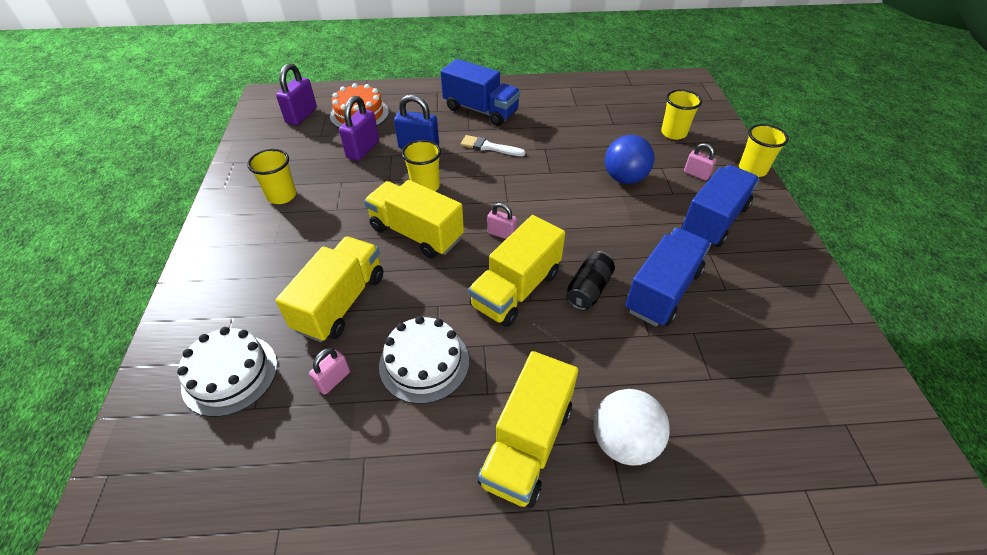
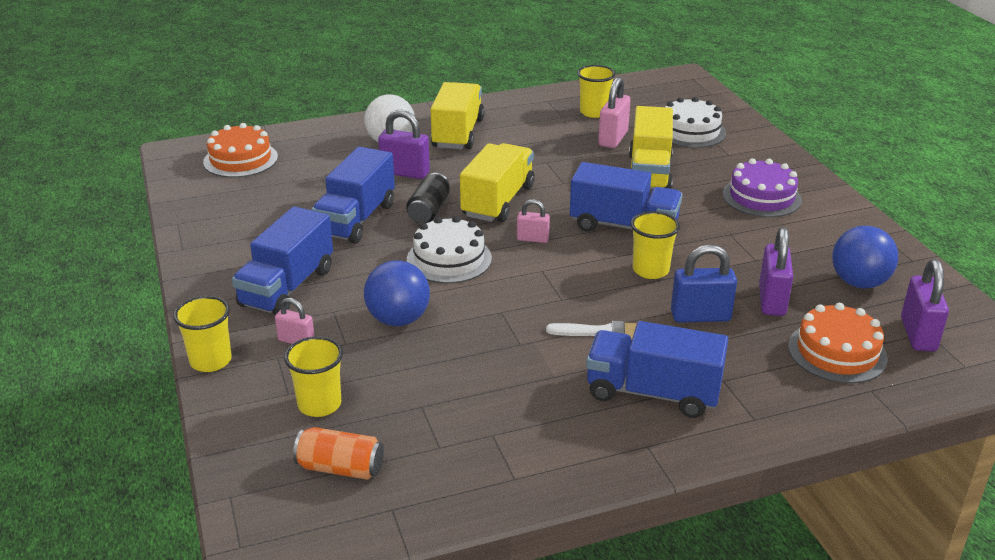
camera: 165 degrees right, 15 degrees down
yellow cup [247,149,296,204] -> yellow cup moved to [577,65,616,118]
pink padlock [309,348,350,395] -> pink padlock [598,77,631,148], size x1.67
yellow truck [364,180,464,258] -> blue truck [570,162,682,232]
white cake [379,316,469,404] -> white cake moved to [407,216,492,283]
none -> orange cake [203,123,278,178]
none -> orange can [293,427,384,480]
none -> purple padlock [378,110,430,179]
none -> purple cake [722,158,802,217]
none -> blue ball [832,226,898,288]

